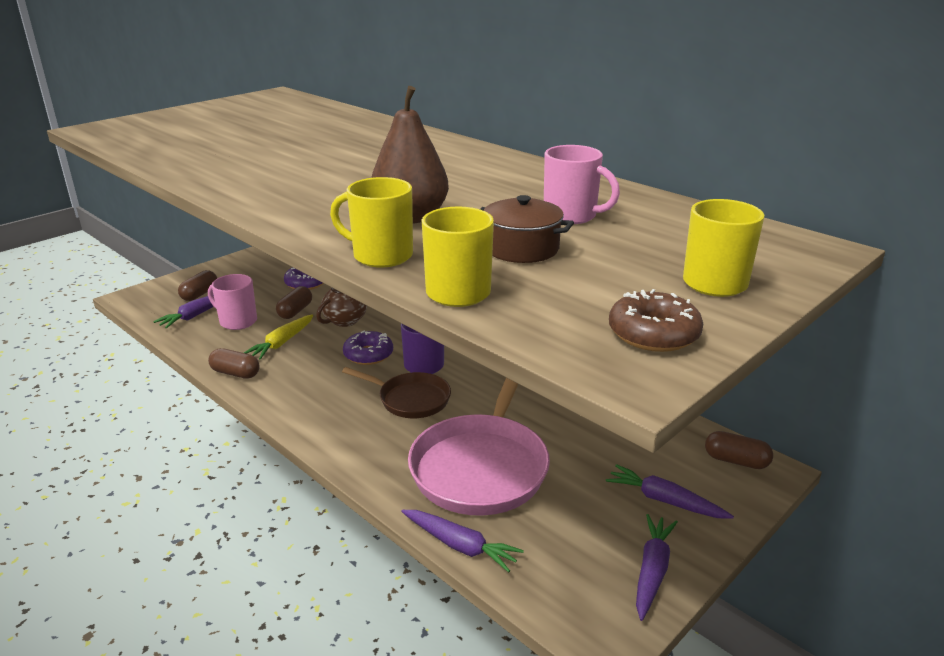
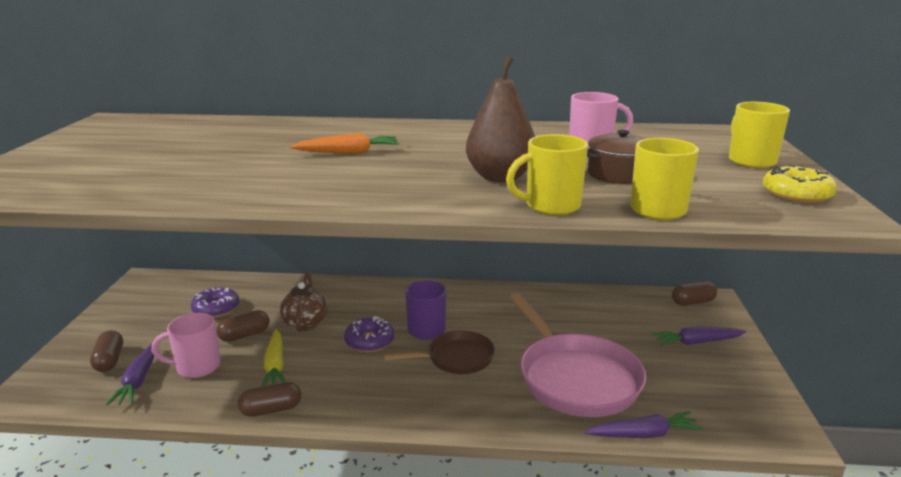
camera: 40 degrees left, 5 degrees down
brown capsule [276,286,312,319] -> brown capsule turned 75 degrees clockwise [217,310,269,342]
brown donut [609,289,703,352] -> yellow donut [763,165,837,203]
purple carrot [636,514,678,621] -> none
none -> orange carrot [290,133,399,154]

